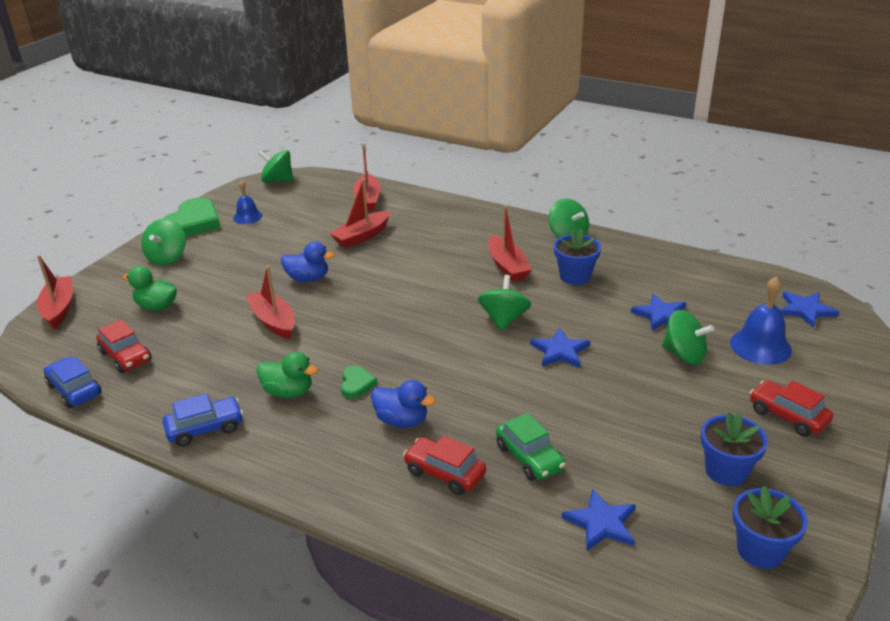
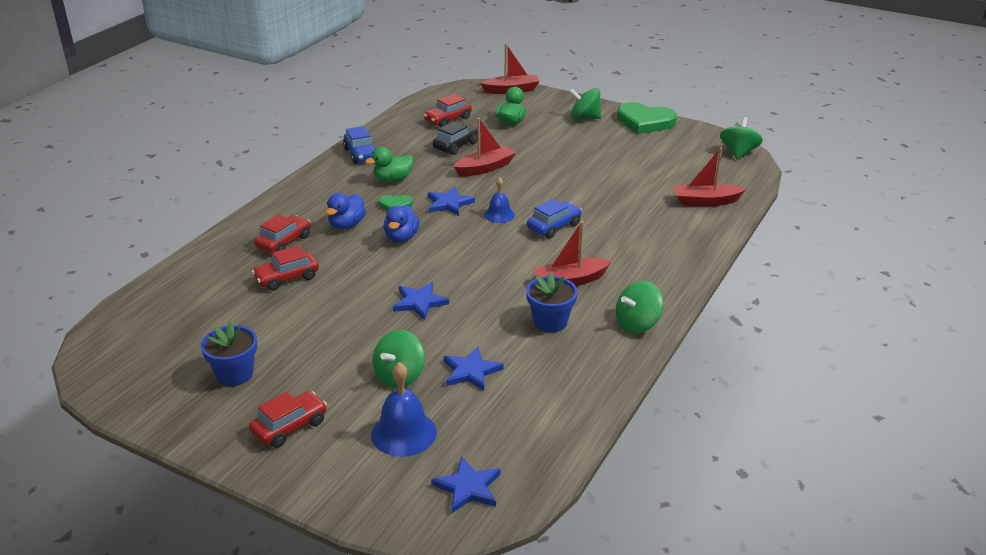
camera: 90 degrees right, 0 degrees up
blue car [44,357,102,408] -> blue car moved to [527,199,582,238]
blue bell [233,180,262,224] -> blue bell moved to [484,177,515,223]
green duck [257,352,318,398] -> green duck turned 45 degrees clockwise [365,147,414,182]
blue duck [281,242,335,282] -> blue duck moved to [383,205,420,242]
red boat [329,179,390,248] -> none
green spinning top [478,275,531,331] -> none
green car [496,413,566,481] -> red car [252,245,319,291]
blue star [562,489,636,551] -> blue star moved to [428,187,475,216]
blue flower pot [733,486,808,569] -> none
none -> black car [433,121,478,155]

